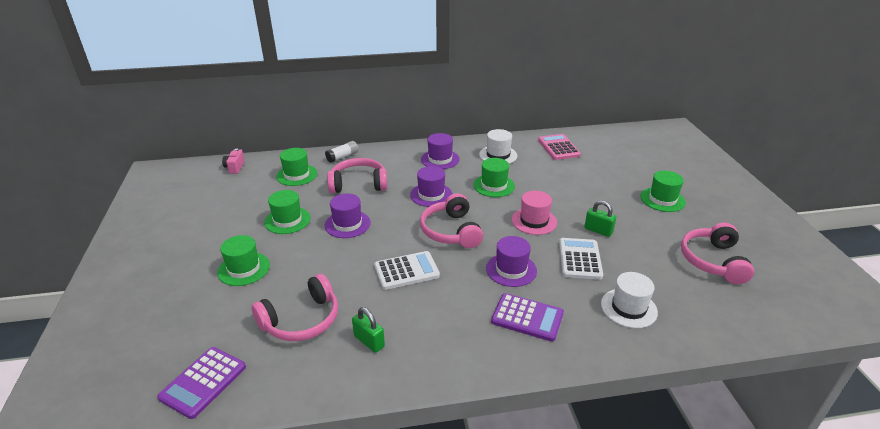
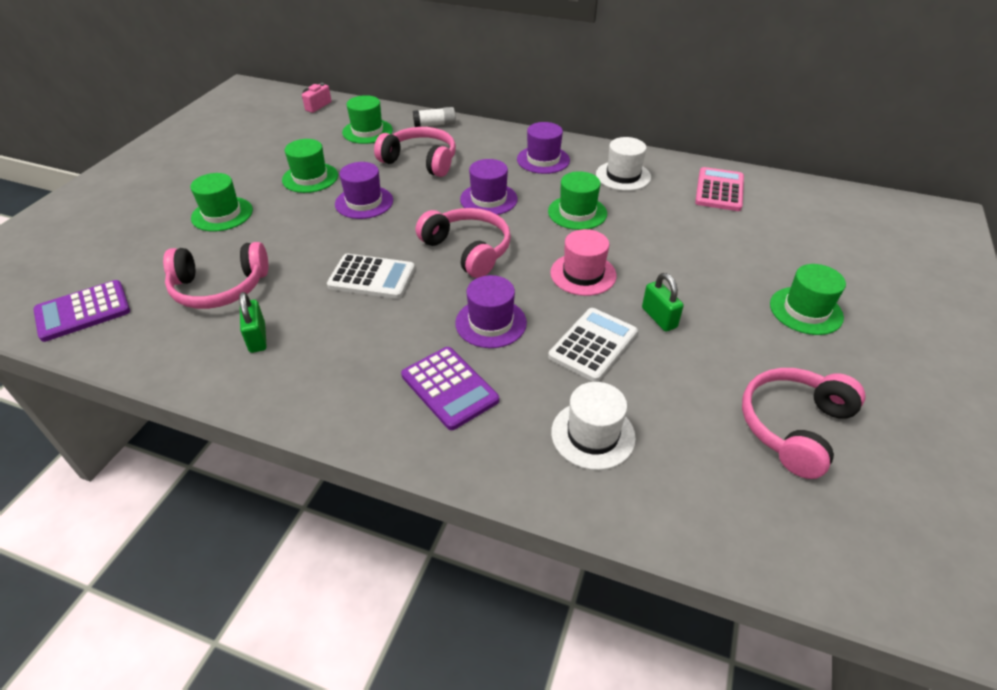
camera: 30 degrees right, 10 degrees up
pink headphones [420,193,483,248] -> pink headphones turned 120 degrees clockwise [416,208,511,278]

